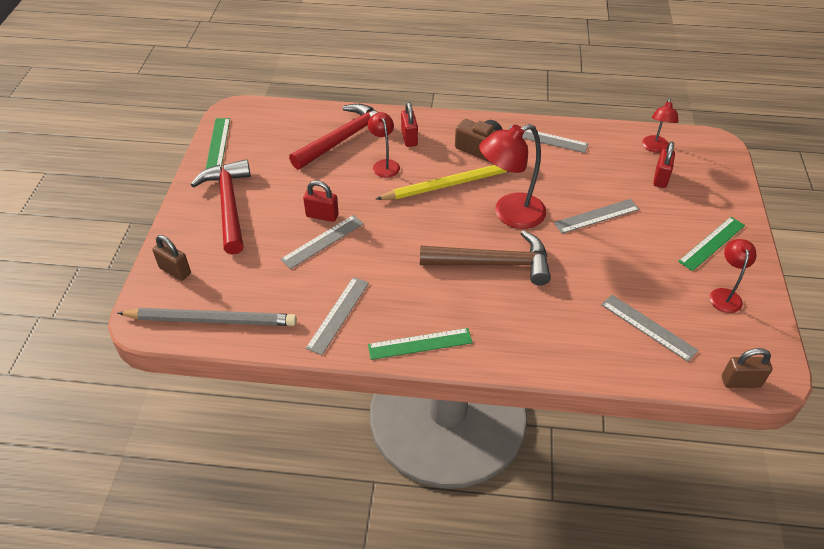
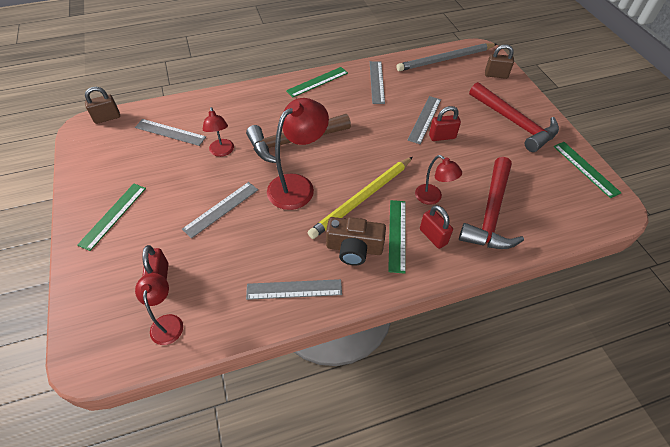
camera: 155 degrees right, 5 degrees up
red lamp [710,239,757,313] -> red lamp moved to [203,107,234,157]
none -> green ruler [388,200,406,274]

